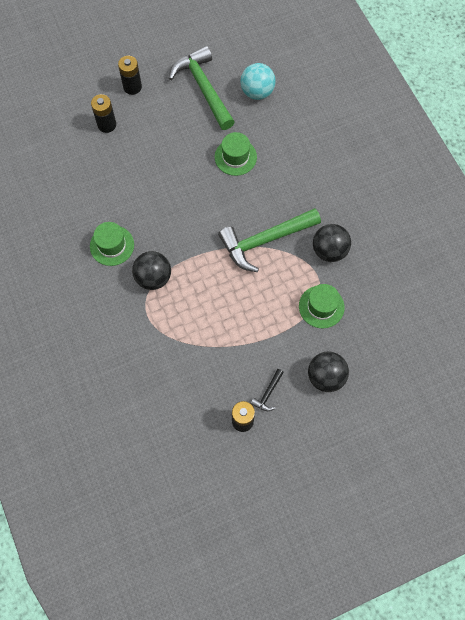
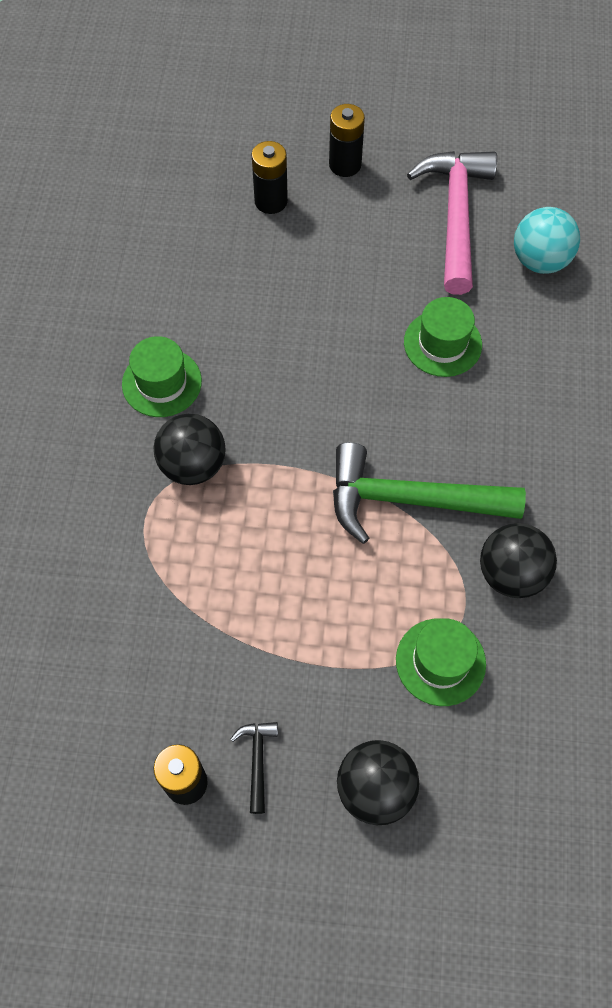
camera: 30 degrees right, 5 degrees down
green hammer [169,46,235,130] -> pink hammer [407,151,497,295]
black hammer [250,369,284,411] -> black hammer turned 120 degrees clockwise [231,722,278,814]

